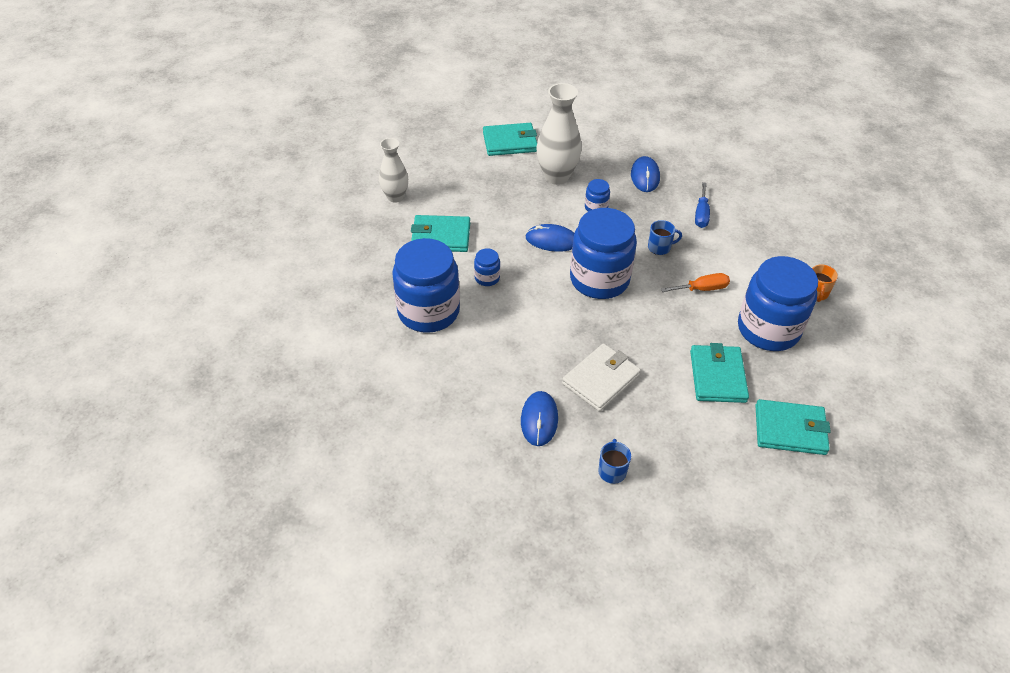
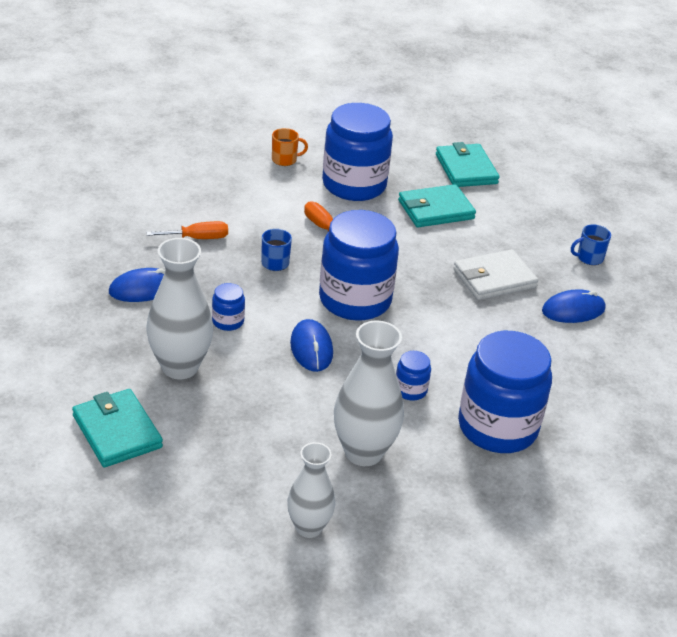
camera: 115 degrees left, 10 degrees down
turquoise wallet [411,215,470,252] -> white vase [334,321,404,466]
white wallet [562,343,641,412] -> white wallet turned 45 degrees counterclockwise [453,249,538,300]
blue screwdriver [695,182,710,228] -> orange screwdriver [146,221,228,239]

